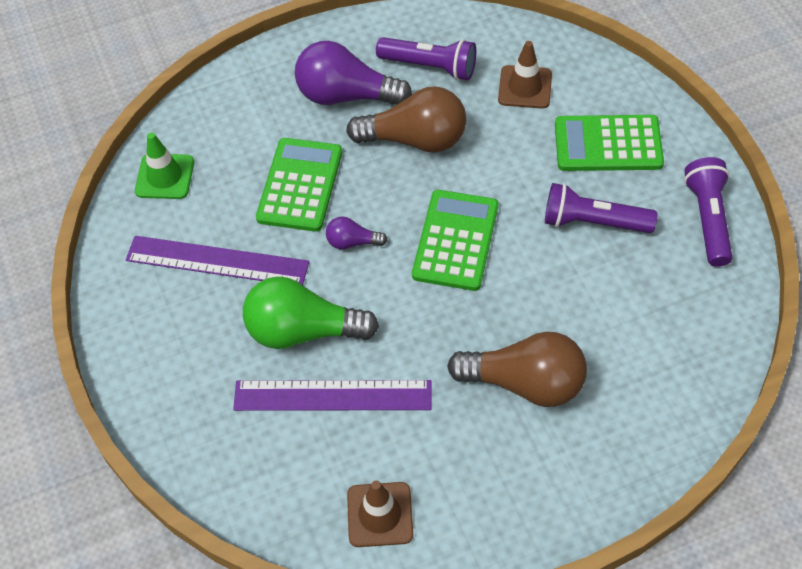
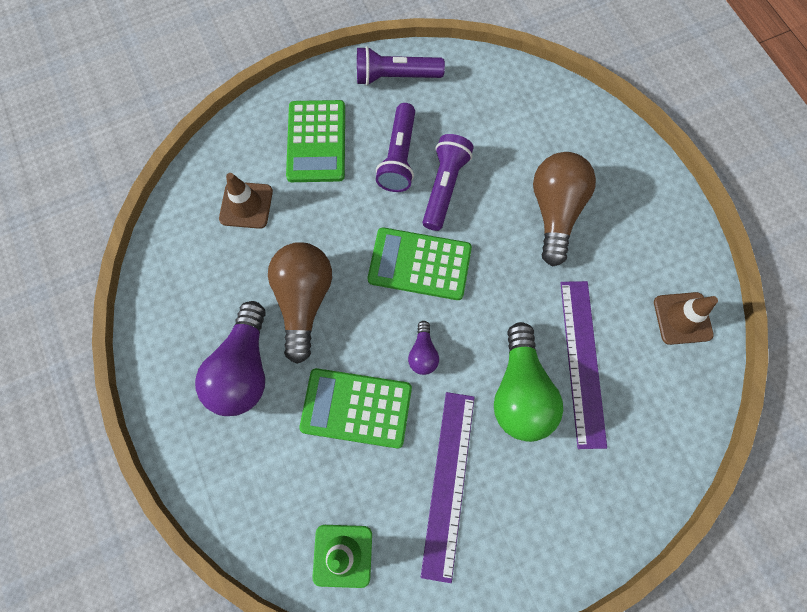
camera: 95 degrees left, 15 degrees up
purple flashlight [376,37,476,80] -> purple flashlight moved to [423,134,473,231]

